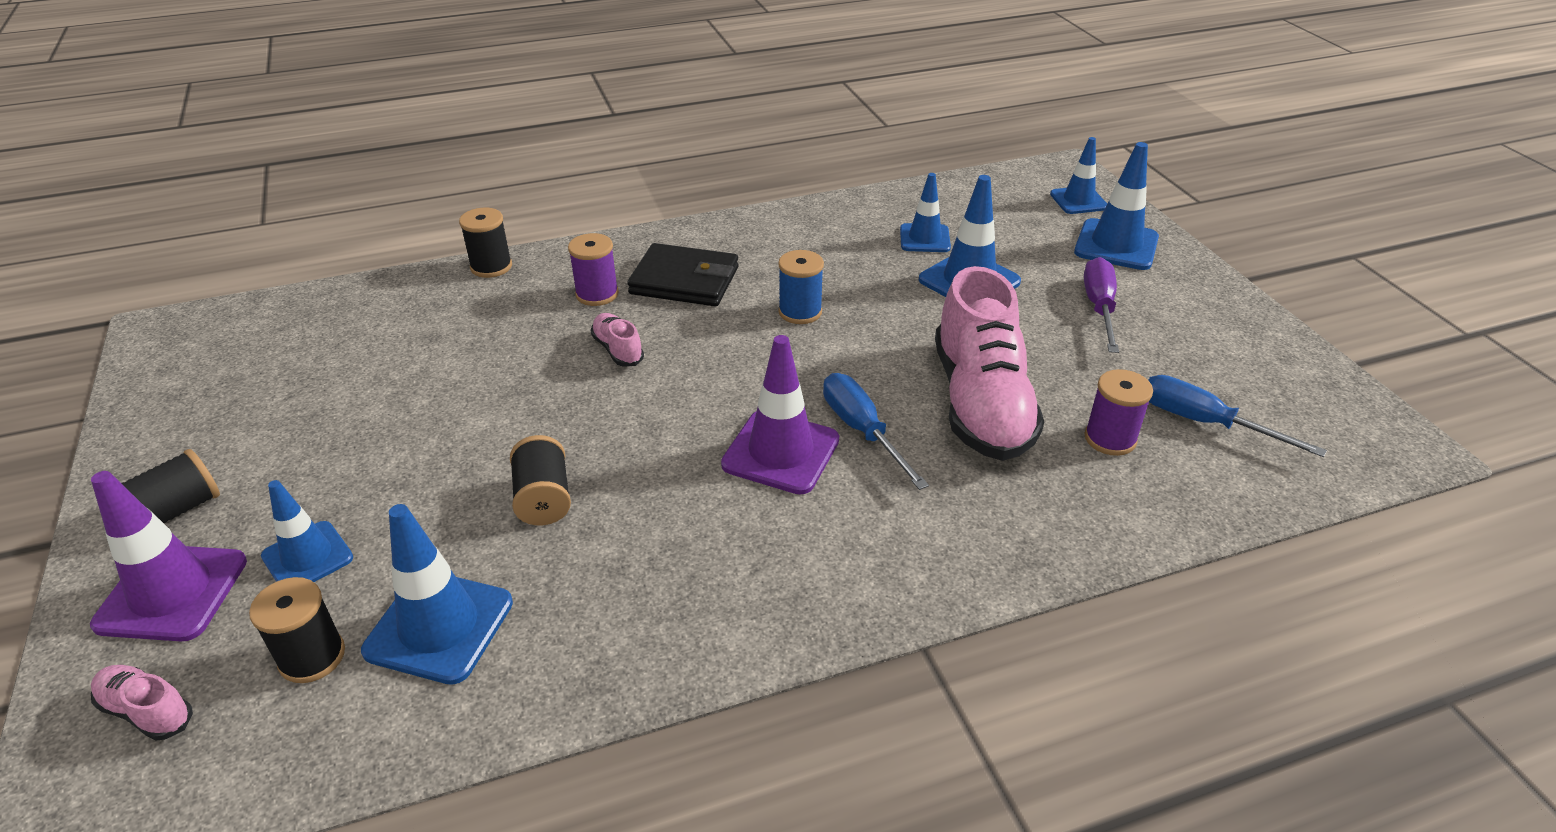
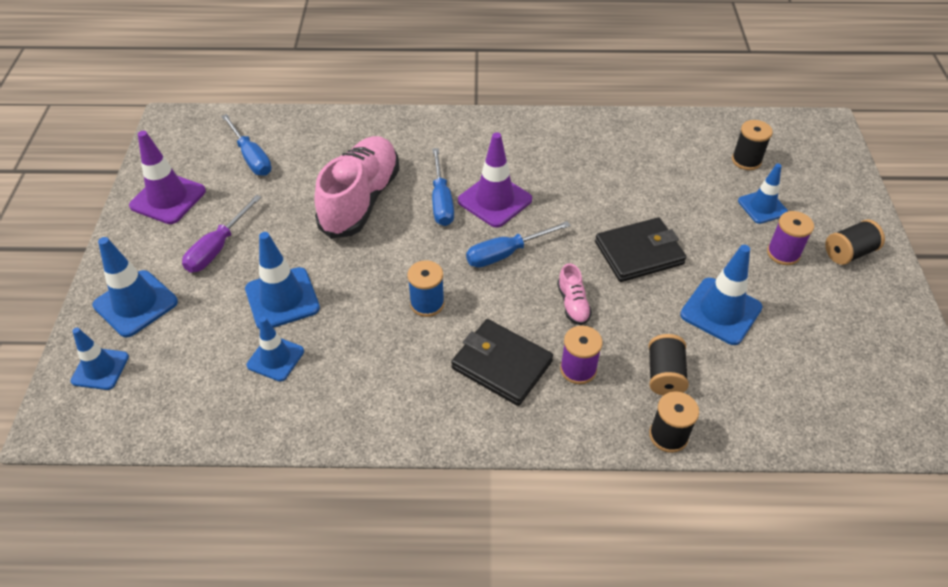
camera: 160 degrees left, 10 degrees up
purple traffic cone [90,471,247,641] -> purple traffic cone moved to [129,131,206,224]
pink shoe [91,665,193,741] -> none
blue traffic cone [361,504,513,685] -> blue traffic cone moved to [680,245,762,345]
black spool [510,435,571,525] -> black spool moved to [648,334,689,396]
purple spool [1084,369,1153,456] -> purple spool moved to [767,211,814,265]
none -> blue screwdriver [466,221,571,268]
none -> black wallet [595,217,686,282]

